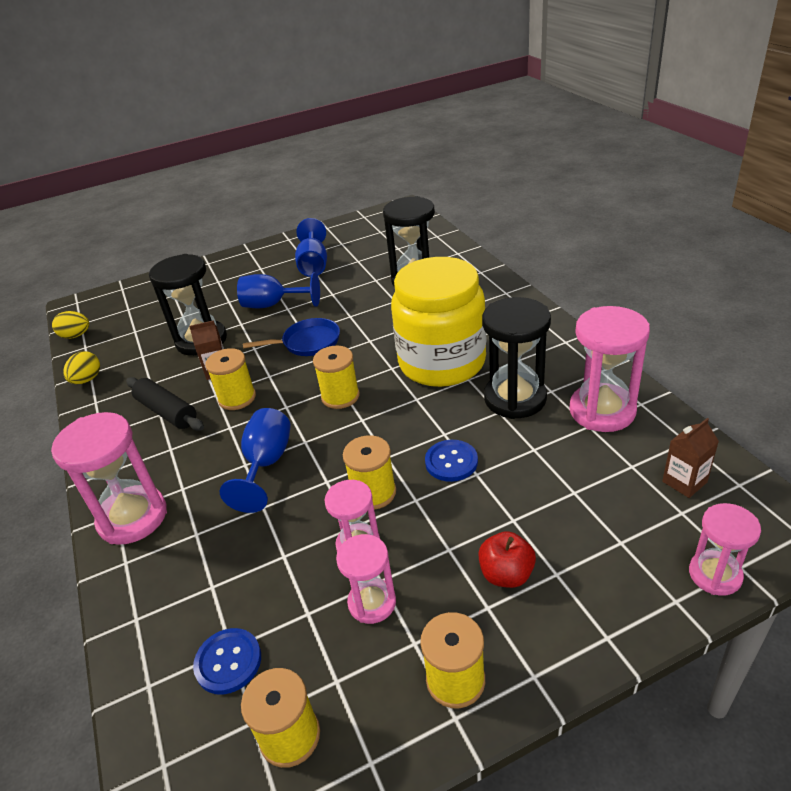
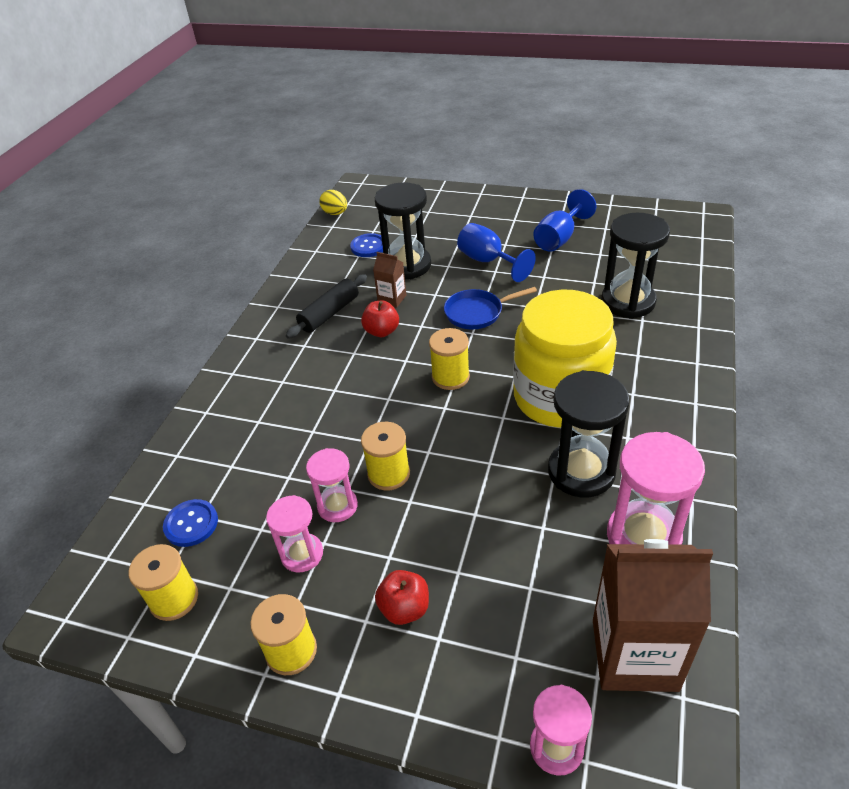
camera: 40 degrees right, 5 degrees up
pink hourglass [51,412,167,545] -> none
yellow egg [63,351,100,384] -> none
black rolling pin [126,377,204,431] -> black rolling pin turned 45 degrees clockwise [286,274,367,339]
yellow spool [205,348,256,410] -> red apple [361,300,399,337]
blue goblet [220,408,291,513] -> none
blue pan [243,318,340,356] -> blue pan turned 135 degrees clockwise [444,287,537,330]
blue button [425,440,478,482] -> blue button moved to [350,233,383,257]
brown carton [662,418,719,498] -> brown carton [593,539,713,692], size x2.16

